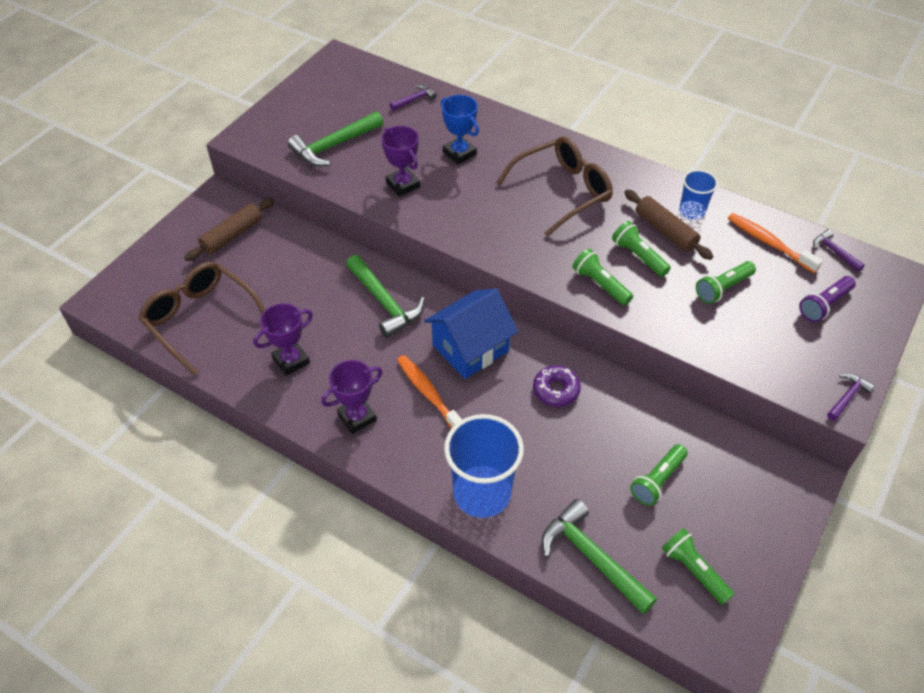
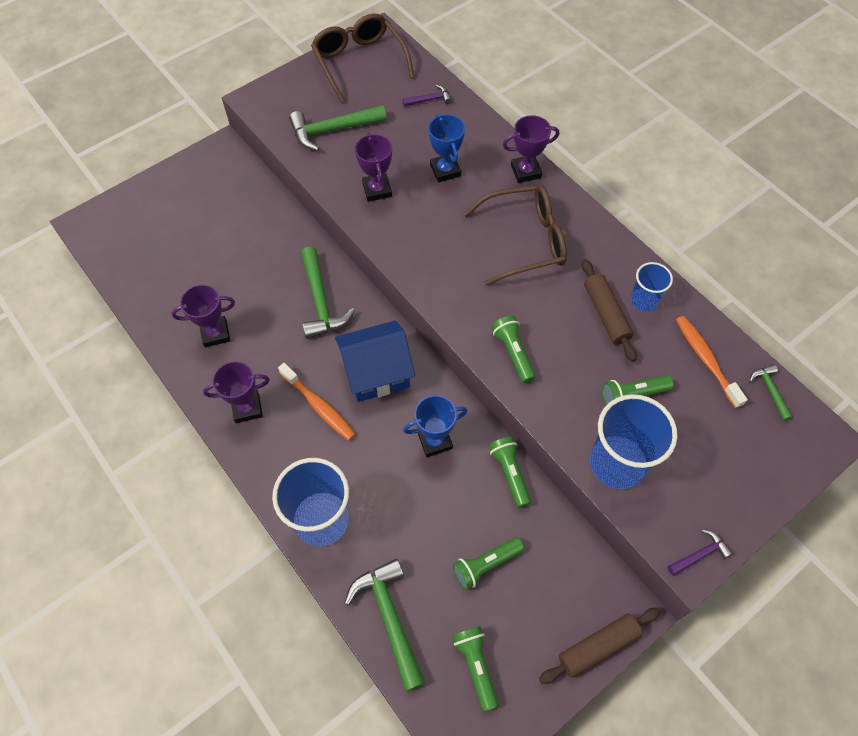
camera: 20 degrees right, 10 degrees up
brown glasses [139,262,265,376] -> brown glasses moved to [311,13,414,103]
brown rolling pin [184,198,274,261] -> brown rolling pin moved to [539,608,660,684]
orange toothbrush [397,355,462,429] -> orange toothbrush turned 150 degrees clockwise [278,363,356,441]
purple donut [533,365,581,407] -> blue trophy [403,395,467,457]
green flashlight [612,221,671,277] -> green flashlight moved to [489,437,531,508]
purple flashlight [799,276,856,322] -> none
purple hammer [813,229,865,272] -> green hammer [750,365,793,421]
none -> purple trophy [503,115,559,183]
none -> blue cup [590,394,678,489]

